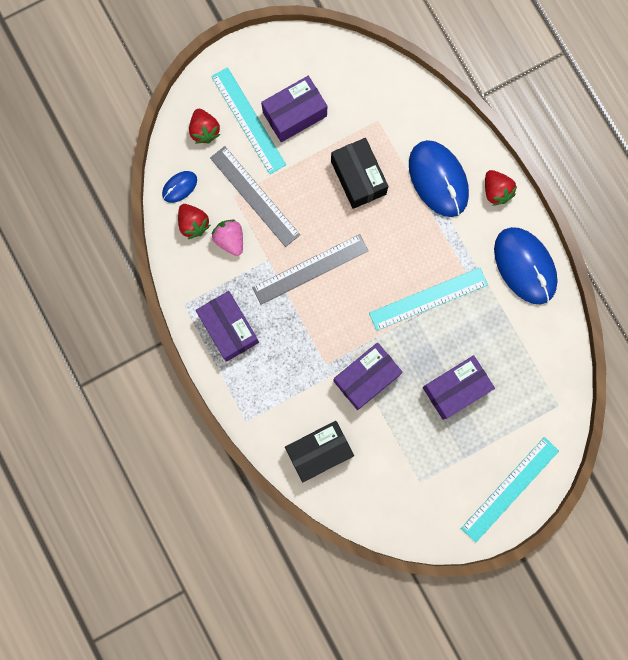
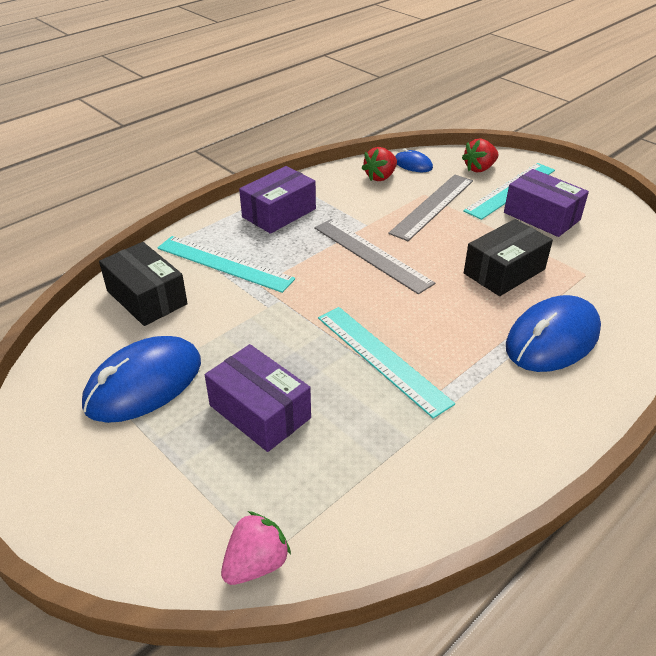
camera: 75 degrees right, 40 degrees down
pink strawberry [212,220,243,256] -> pink strawberry moved to [221,511,291,585]
purple box [333,343,403,410] -> none
turquoise ruler [461,437,559,543] -> turquoise ruler moved to [157,236,295,293]
red strawberry [485,170,517,206] -> none
blue mouse [494,227,558,304] -> blue mouse moved to [82,336,201,423]

